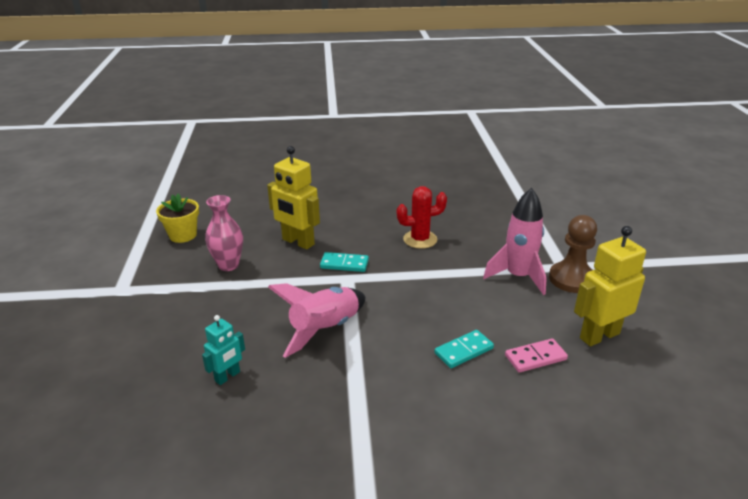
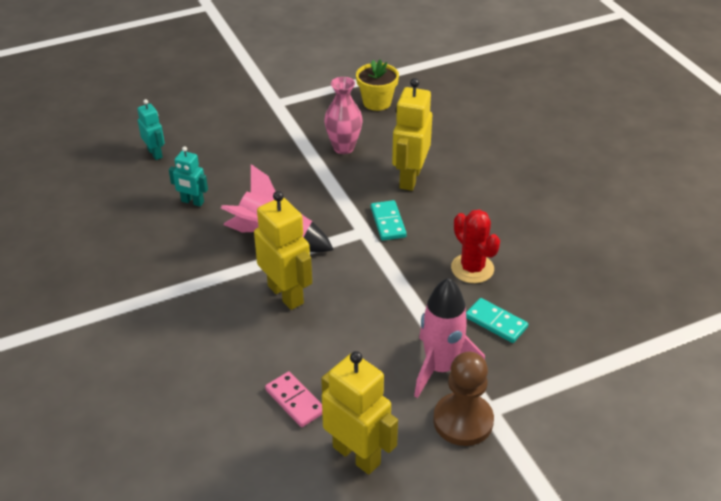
camera: 70 degrees right, 10 degrees up
turquoise domino [434,330,494,368] -> turquoise domino moved to [466,298,528,343]
none -> turquoise robot [137,99,165,160]
none -> yellow robot [254,191,312,310]

